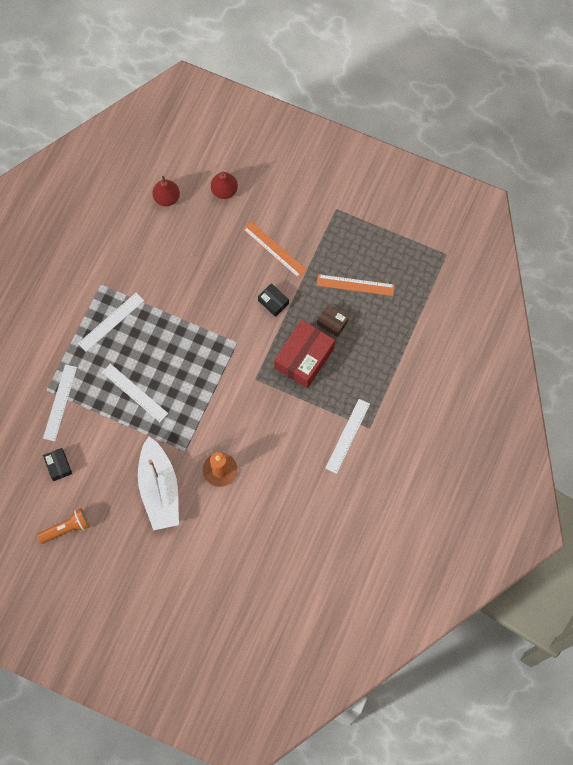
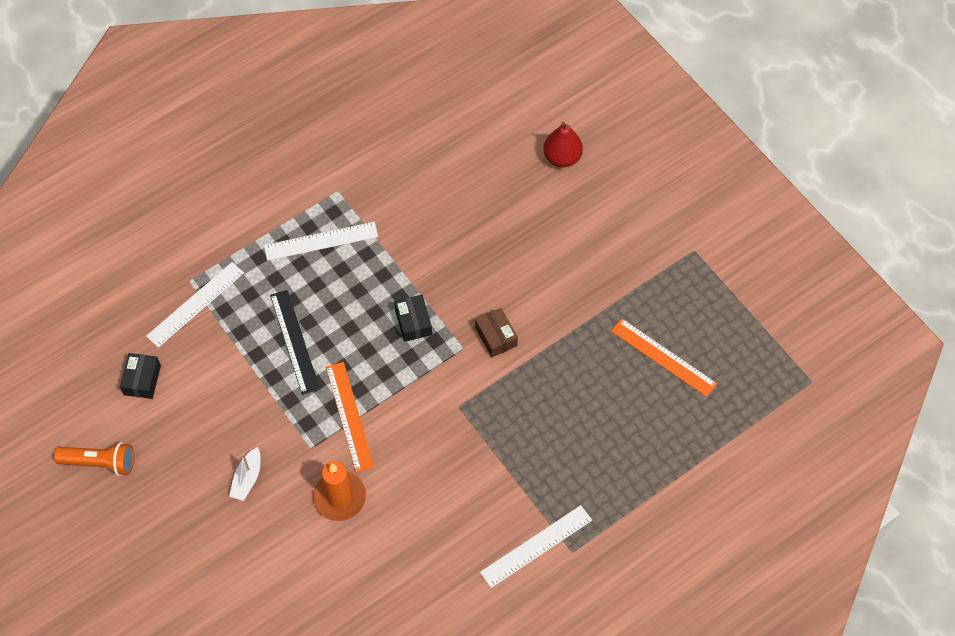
camera: 30 degrees right, 10 degrees down
white ruler [102,364,168,422] -> black ruler [270,290,320,395]
white boat [138,436,179,530] -> white boat [229,447,261,501], size x0.41
red pear [152,176,180,207] -> none
orange ruler [243,221,307,278] -> orange ruler moved to [326,362,374,472]
black box [258,283,289,317] -> black box moved to [394,295,432,342]
red box [274,320,335,388] -> none
brown box [317,305,348,337] -> brown box moved to [475,308,518,357]

